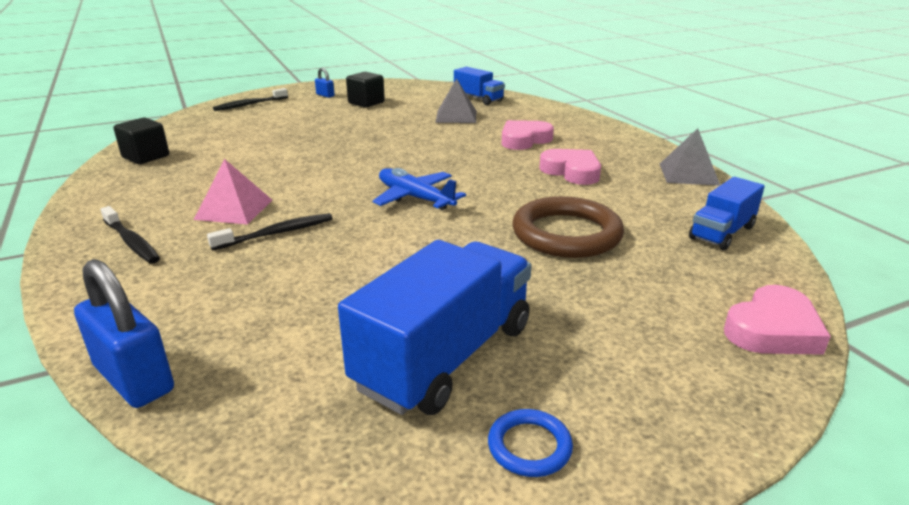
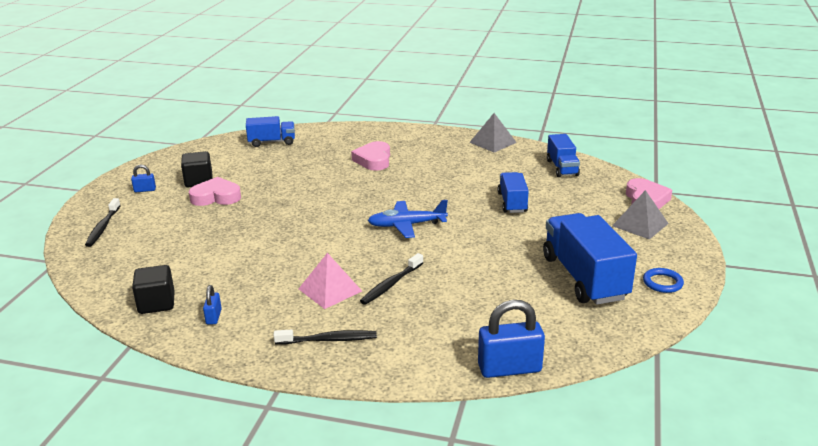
camera: 50 degrees left, 0 degrees up
black toothbrush [207,213,333,251] -> black toothbrush turned 150 degrees counterclockwise [360,253,423,305]
grey pyramid [435,78,476,123] -> grey pyramid moved to [612,190,669,240]
brown ring [512,196,624,258] -> blue truck [498,172,529,213]
pink heart [539,149,601,185] -> pink heart moved to [189,177,241,206]
none -> blue padlock [203,285,222,325]

